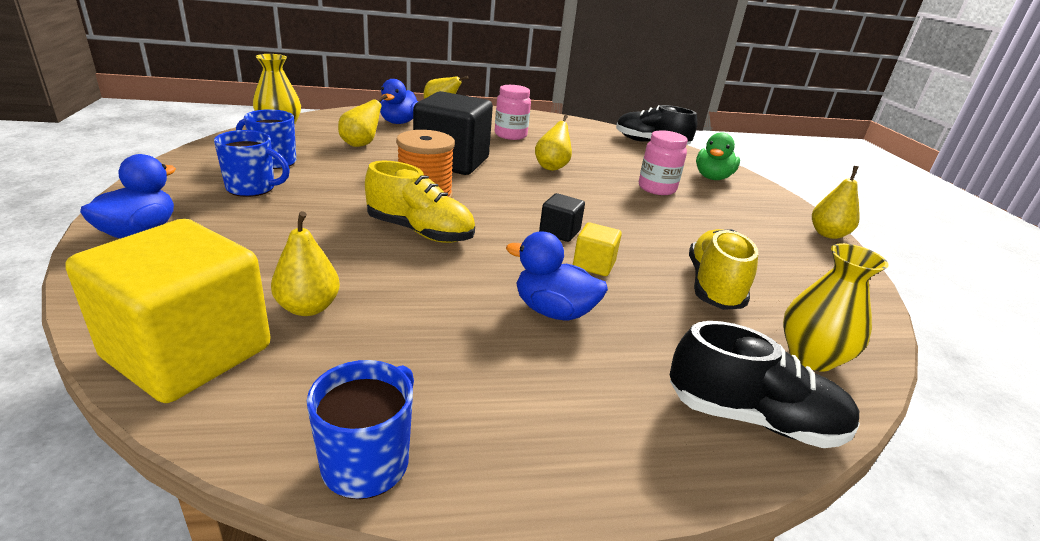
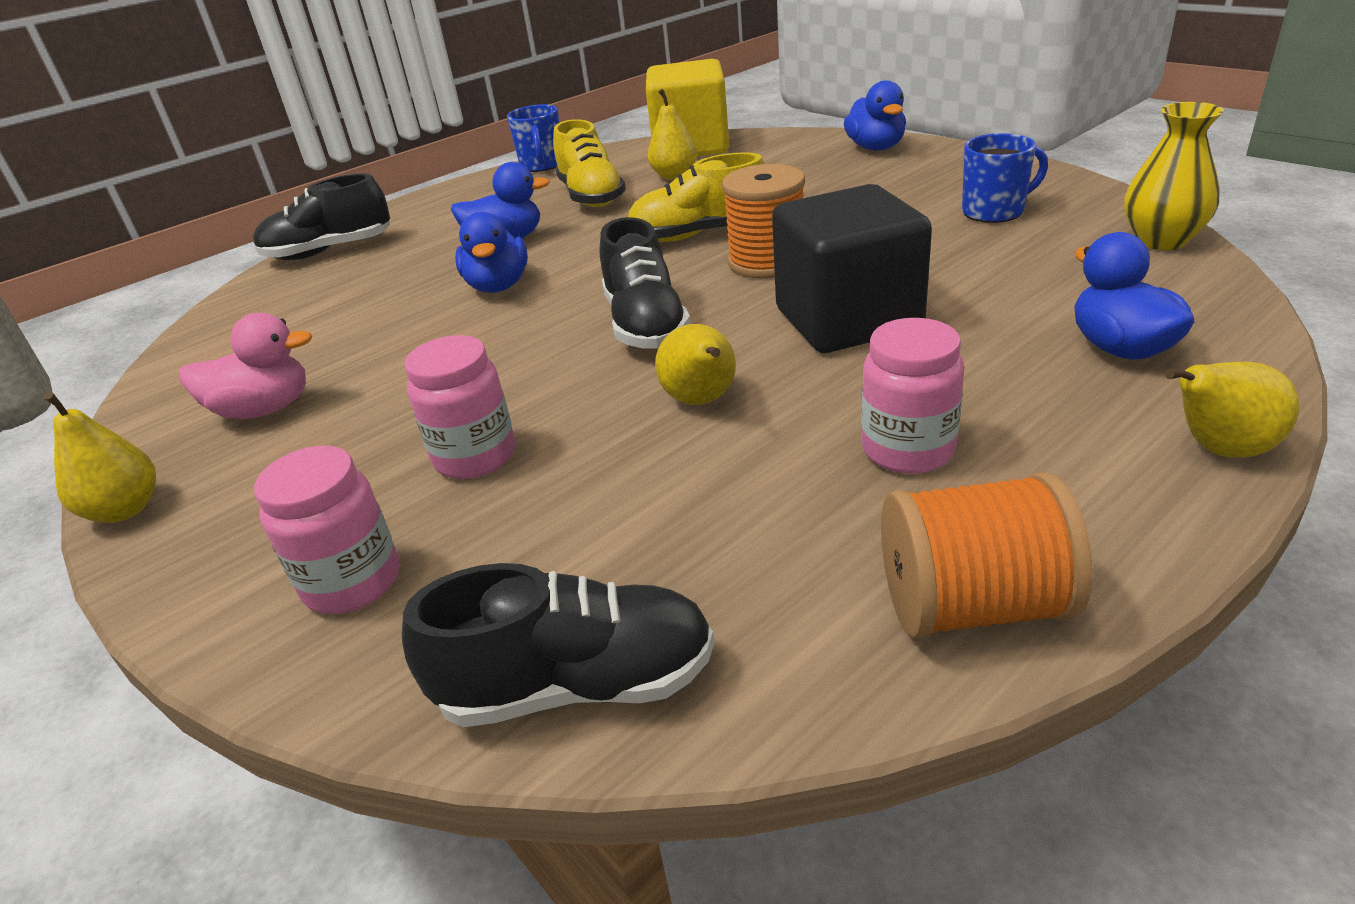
camera: 155 degrees right, 5 degrees up
blue mug [214,130,290,197] -> none
yellow pear [338,94,387,147] -> none
black cube [539,193,585,242] -> none
yellow cube [573,223,622,276] -> blue duck [455,212,528,293]
yellow shoe [689,229,758,310] -> yellow shoe moved to [553,119,626,207]
green duck [696,132,740,180] -> pink jar [254,446,399,614]
yellow vase [783,243,889,372] -> none
none -> pink duck [179,313,312,419]
none -> black shoe [600,217,691,349]
none -> orange spool [881,472,1093,639]

